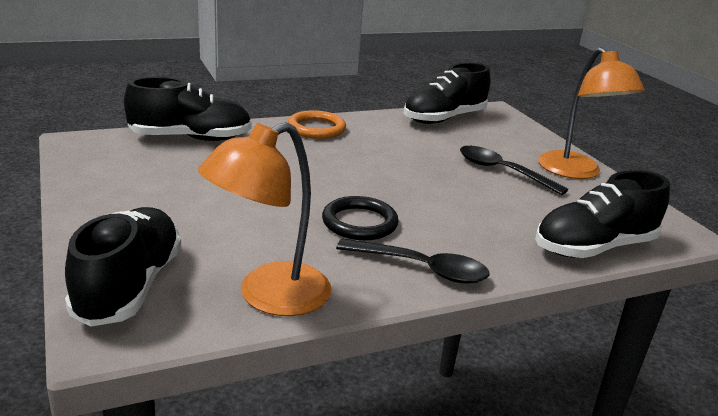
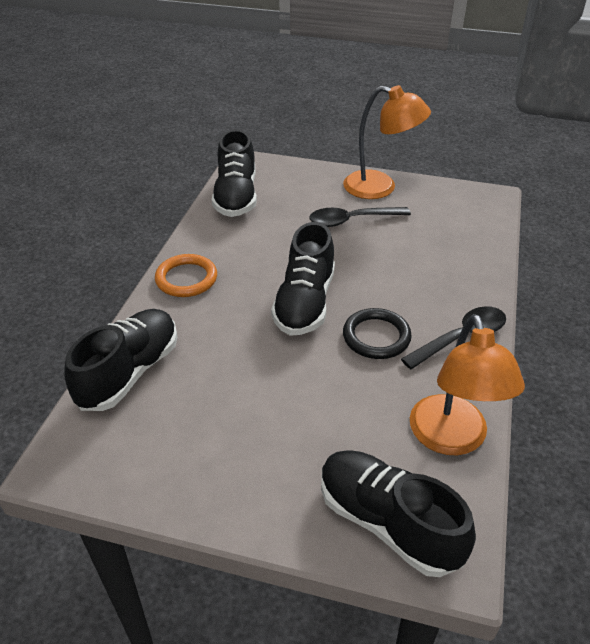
camera: 50 degrees left, 15 degrees up
black shoe [535,170,670,258] -> black shoe moved to [271,222,335,336]

